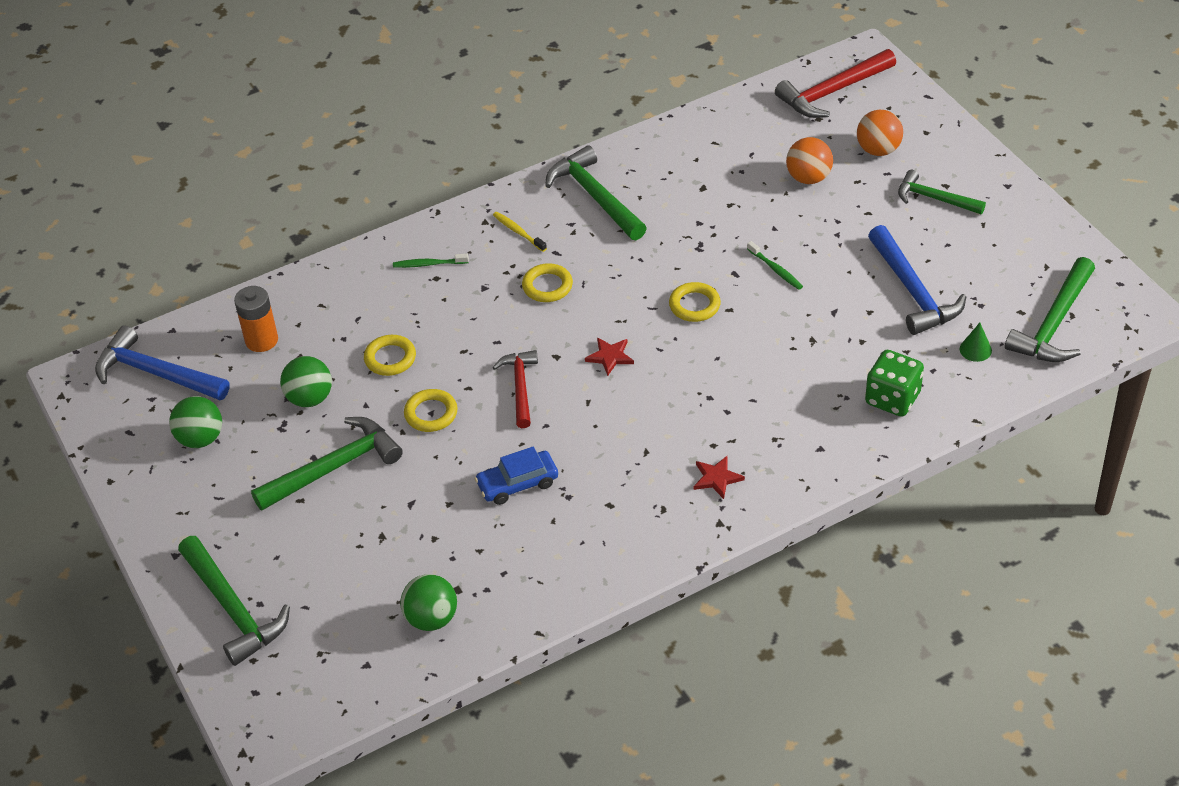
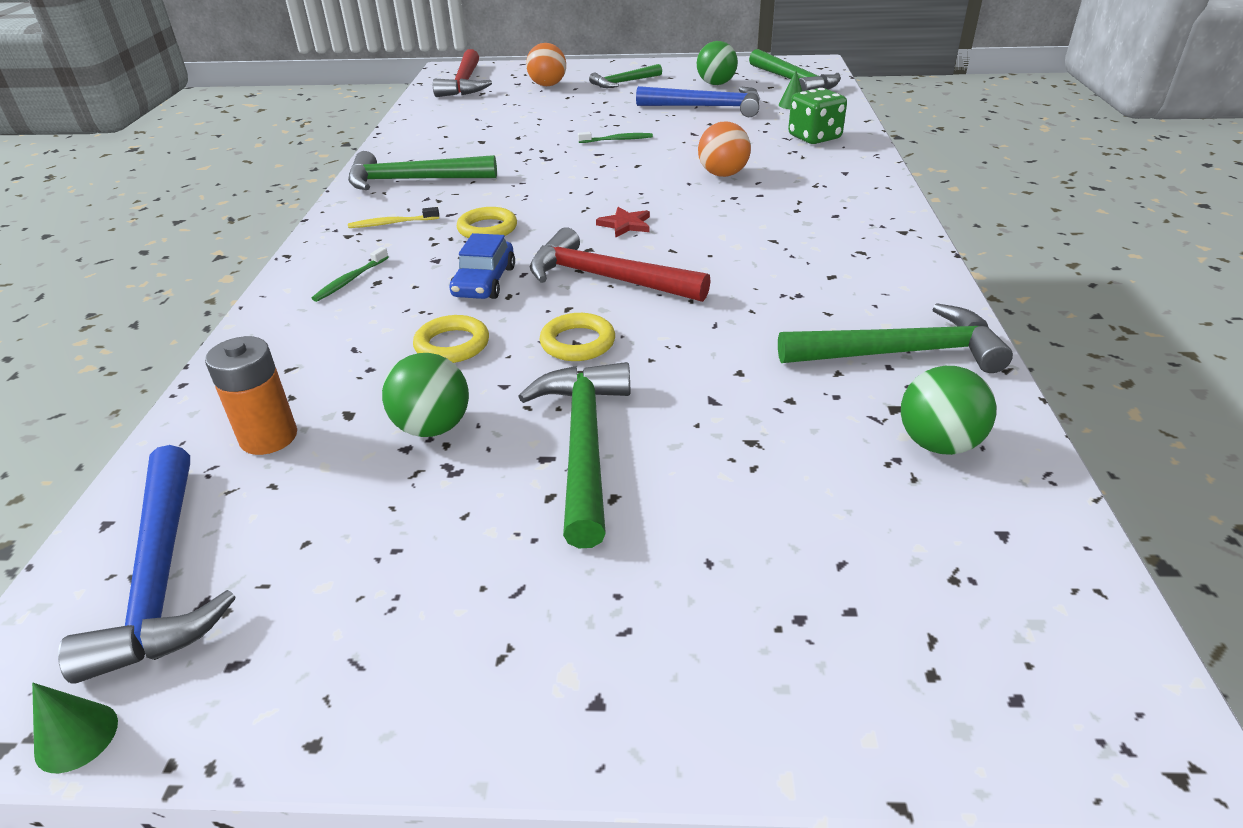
camera: 60 degrees left, 10 degrees down
blue hammer [95,325,229,400] -> blue hammer turned 75 degrees counterclockwise [58,445,235,684]
green ball [169,396,222,448] -> green ball moved to [697,41,738,85]
green hammer [178,536,290,666] -> green hammer moved to [778,303,1013,373]
blue car [474,446,558,505] -> blue car moved to [449,233,515,299]
red hammer [492,350,538,428] -> red hammer [530,227,711,302], size x1.53
yellow ring [669,282,721,322] -> none
red star [694,456,745,499] -> none
orange ball [786,137,833,184] -> orange ball moved to [698,122,751,177]
none -> green cone [32,683,118,773]

